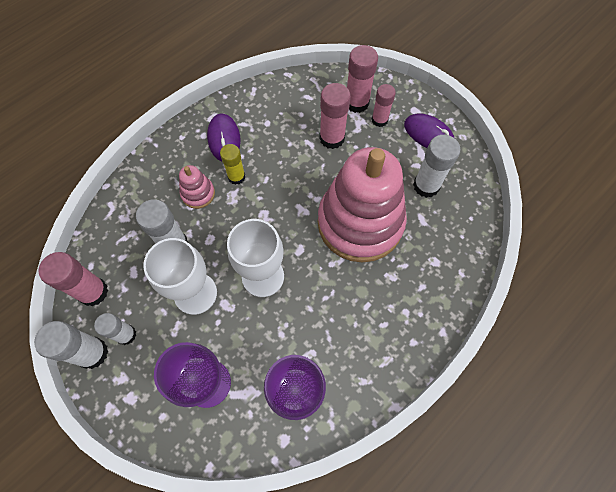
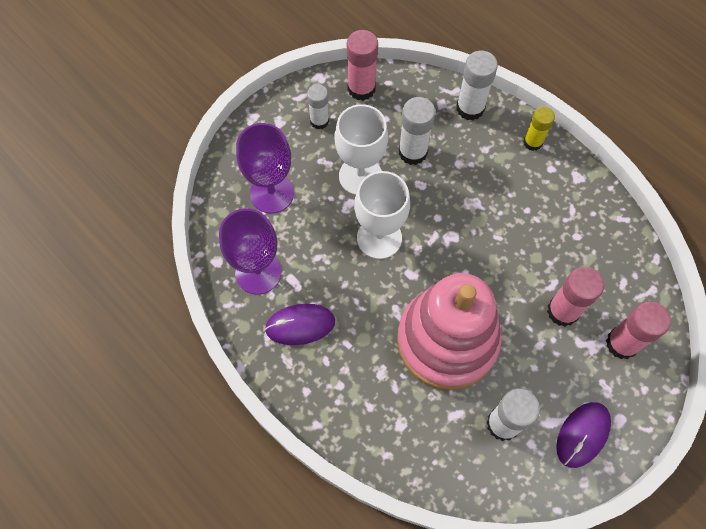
camera: 90 degrees right, 0 degrees up
white glue stick [34,321,108,369] -> white glue stick moved to [456,51,498,121]
pink stacking toy [179,165,215,209] -> none
purple mouse [207,114,241,161] -> purple mouse moved to [265,304,335,345]
yellow glue stick [220,144,245,185] -> yellow glue stick moved to [523,106,555,151]
pink glue stick [372,84,396,127] -> none

